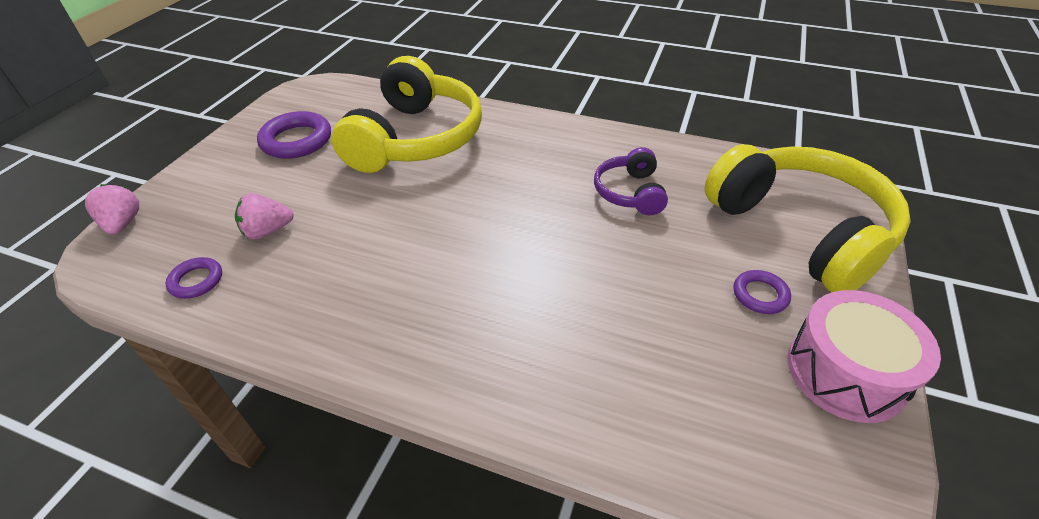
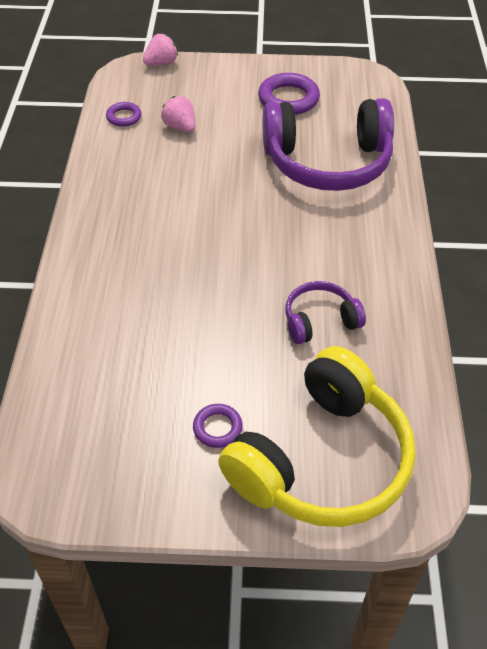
camera: 70 degrees right, 5 degrees up
yellow headphones [332,56,482,173] -> purple headphones [263,98,394,191]
pink drum [787,290,941,423] -> none

